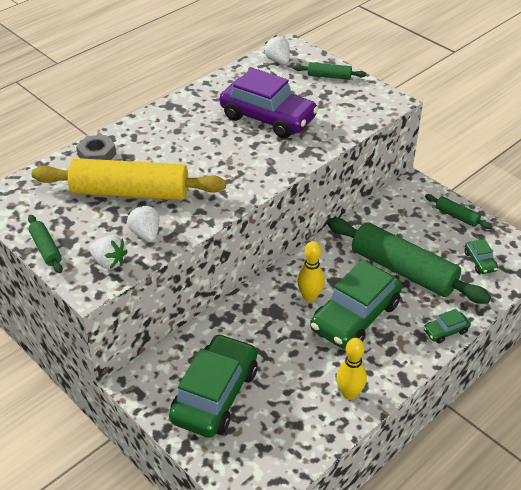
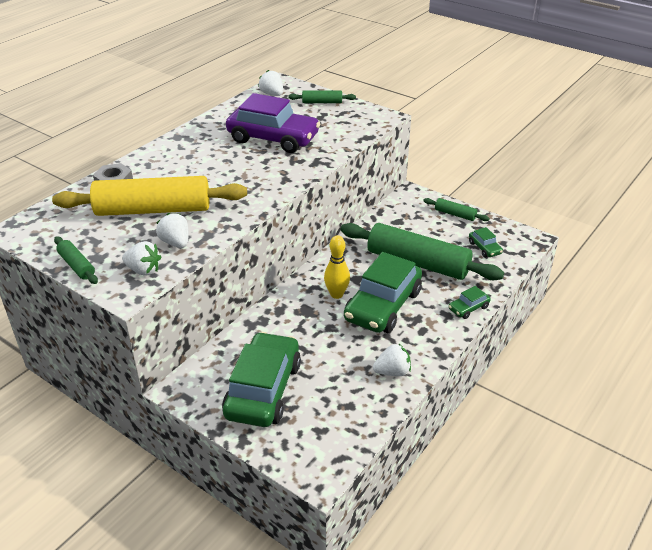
camera: 10 degrees left, 5 degrees down
yellow bowling pin [336,338,367,400] -> white strawberry [373,343,411,376]

